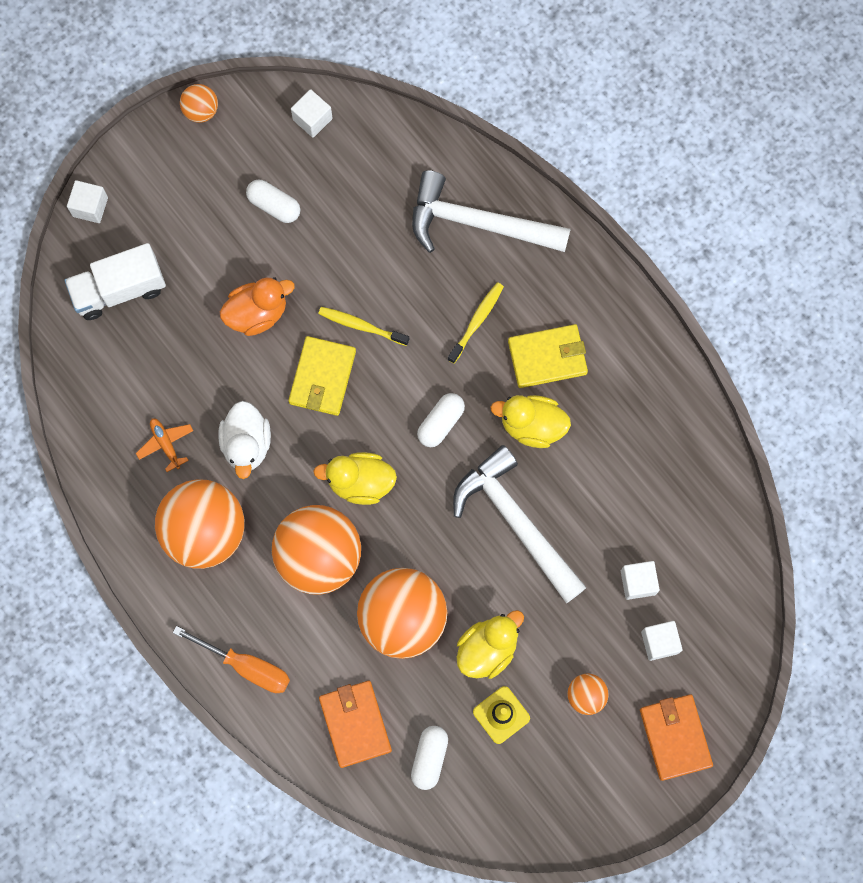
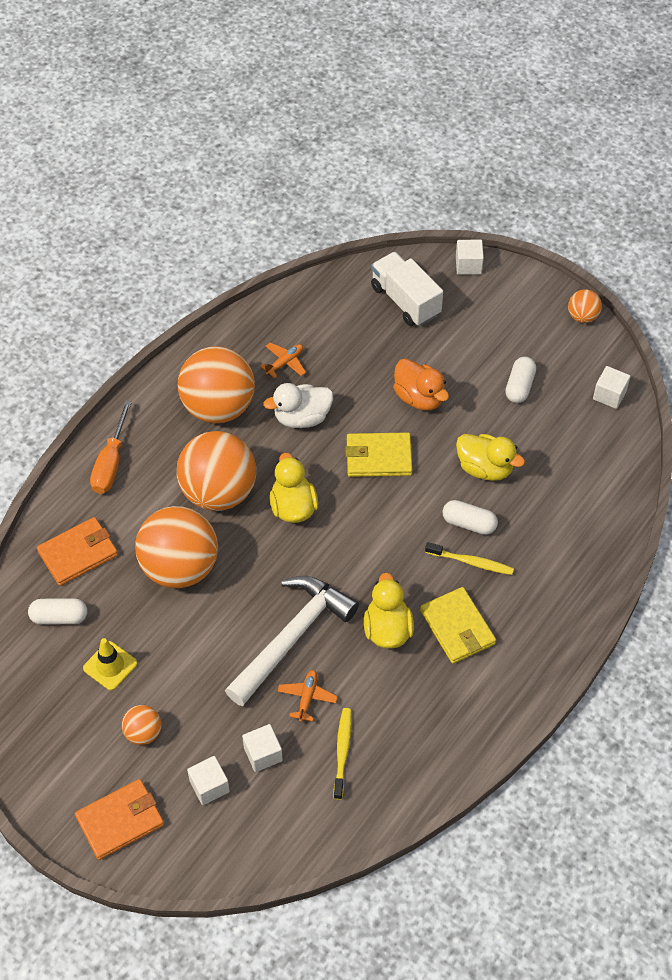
camera: 75 degrees right, 20 degrees down
yellow toothbrush [318,307,409,346] -> yellow toothbrush moved to [334,708,351,800]
white hammer [412,170,571,253] -> none
white capsule [417,393,465,447] -> white capsule moved to [442,500,498,535]
yellow duck [457,610,524,679] -> yellow duck moved to [456,434,525,481]
none -> orange plane [277,670,338,722]

